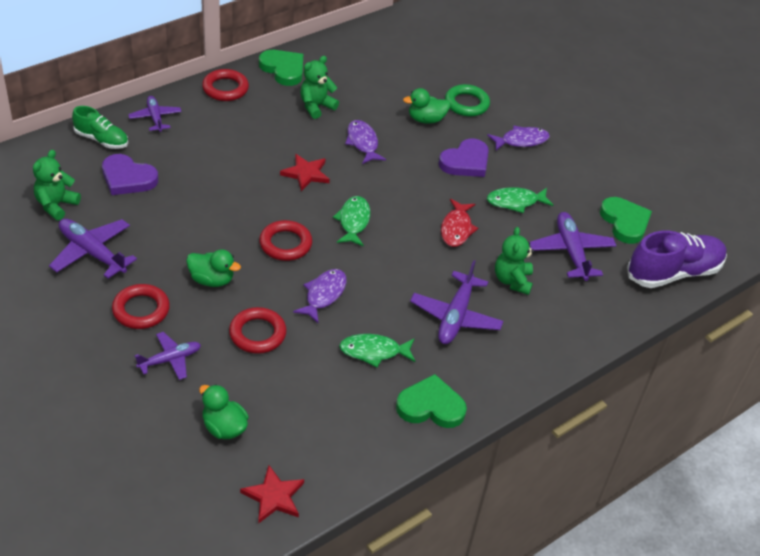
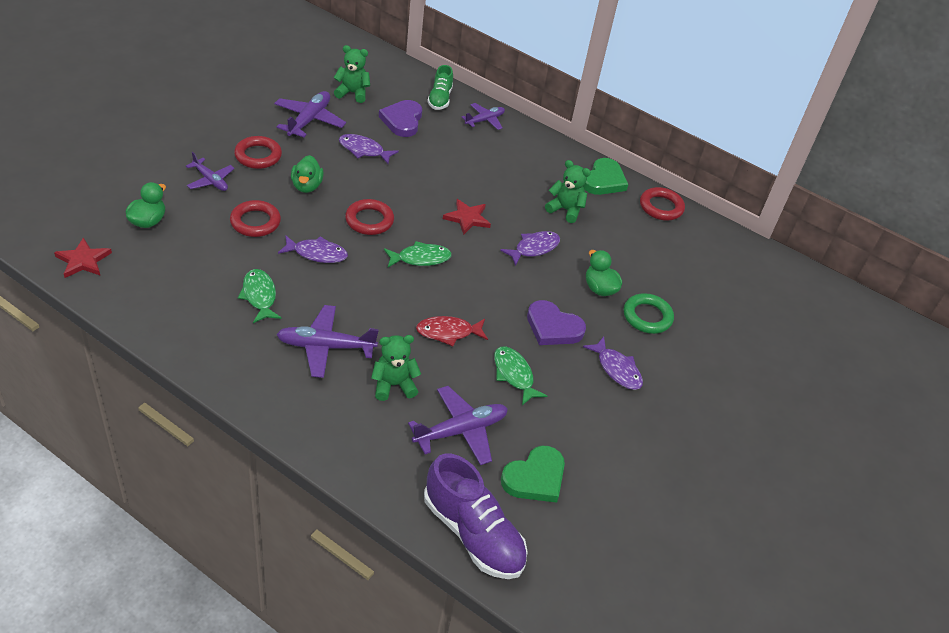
camera: 70 degrees right, 0 degrees up
red ring [202,69,249,101] -> red ring moved to [640,187,685,221]
green heart [396,374,467,428] -> none
none -> purple fish [339,134,399,164]

